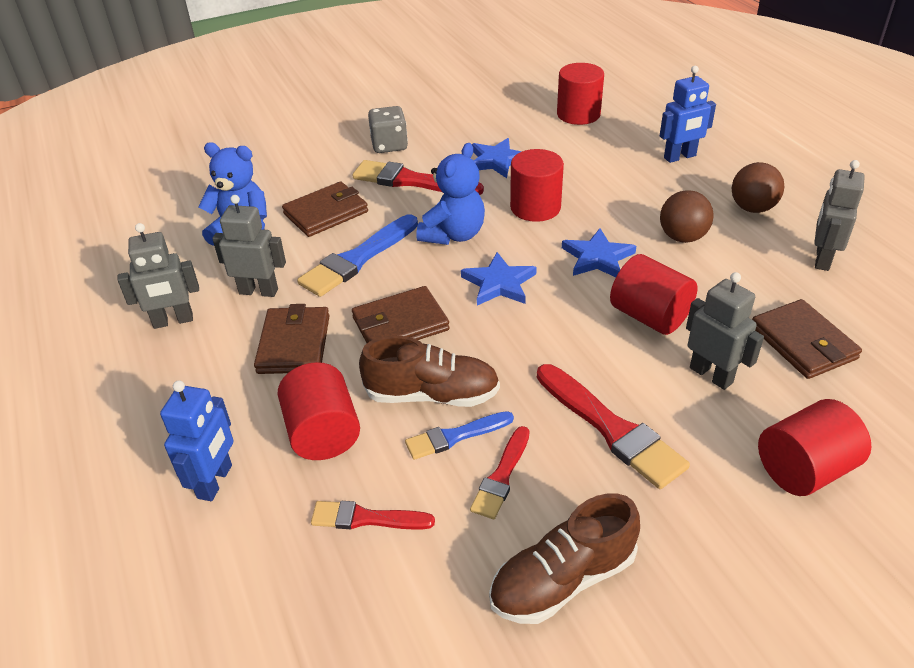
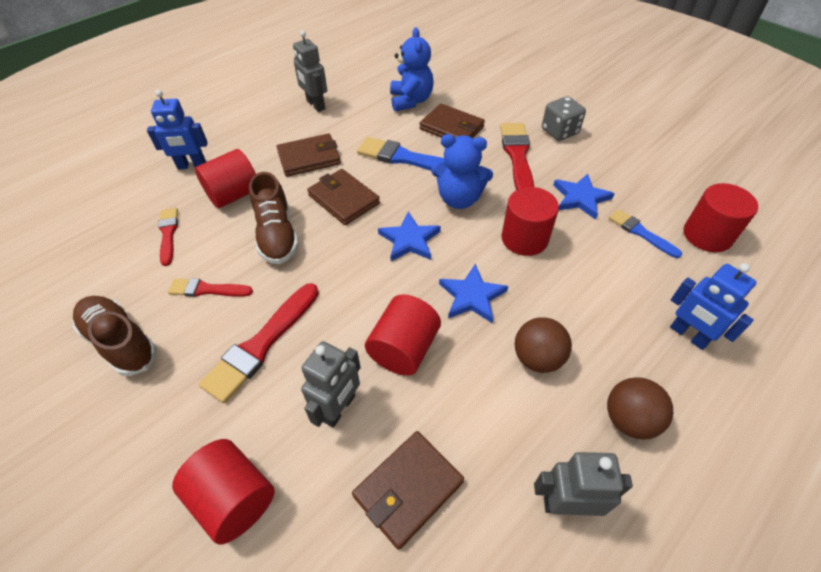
camera: 70 degrees right, 10 degrees up
grey robot [212,195,286,297] -> none
blue brush [405,411,514,460] -> blue brush moved to [609,209,682,258]

